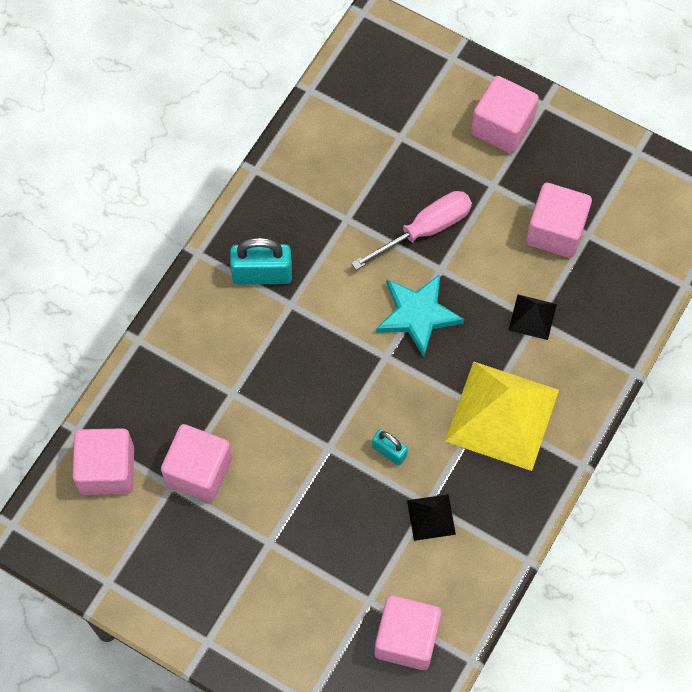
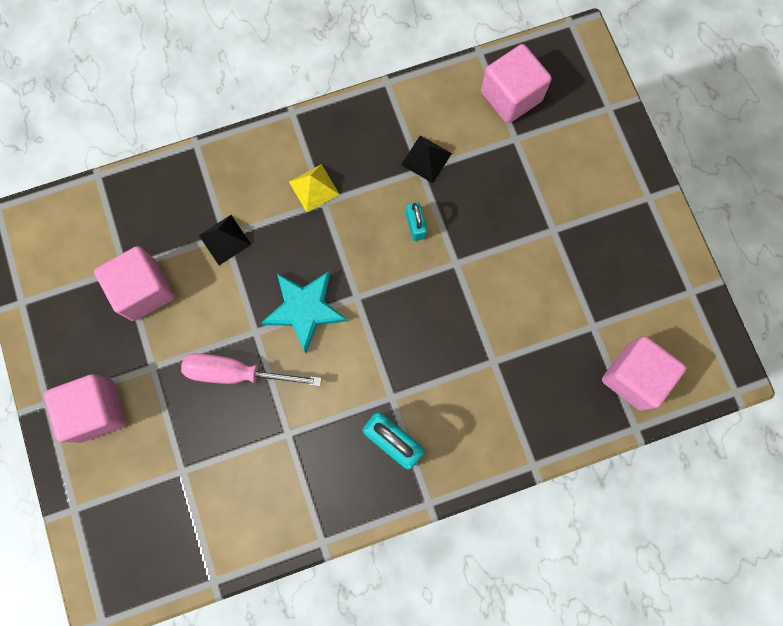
camera: 140 degrees left, 10 degrees up
pink cube [161,424,232,502] -> none
yellow pyramid [445,361,559,471] -> yellow pyramid [289,164,340,212], size x0.46

